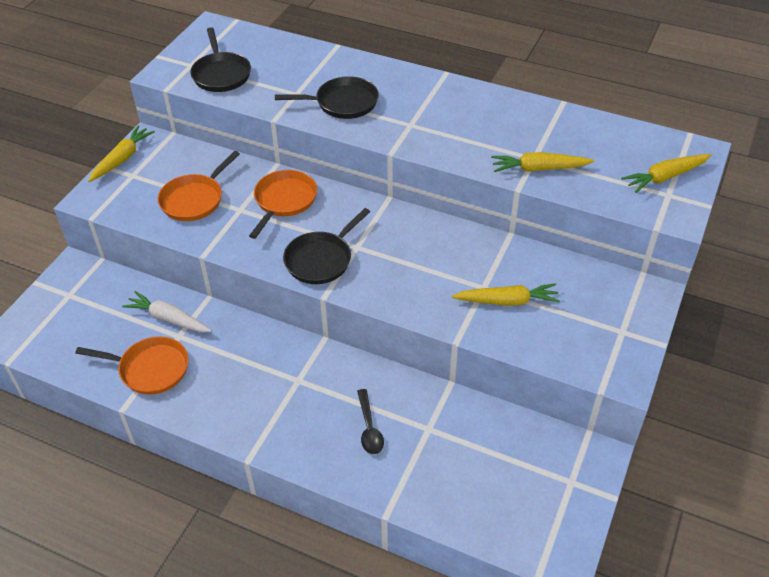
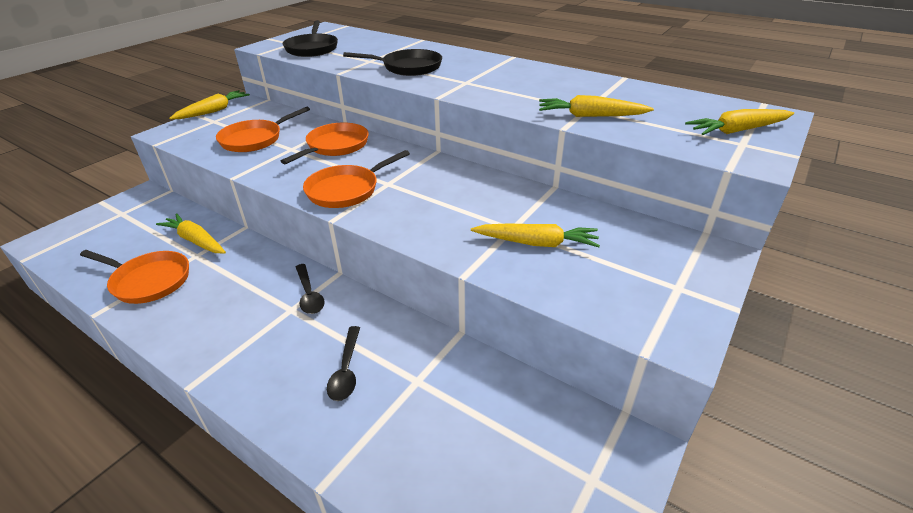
camera: 10 degrees right, 10 degrees down
white carrot [122,291,212,332] -> yellow carrot [156,213,226,253]
black pan [283,208,370,284] -> orange pan [303,150,410,208]
none -> black spoon [296,264,325,314]

